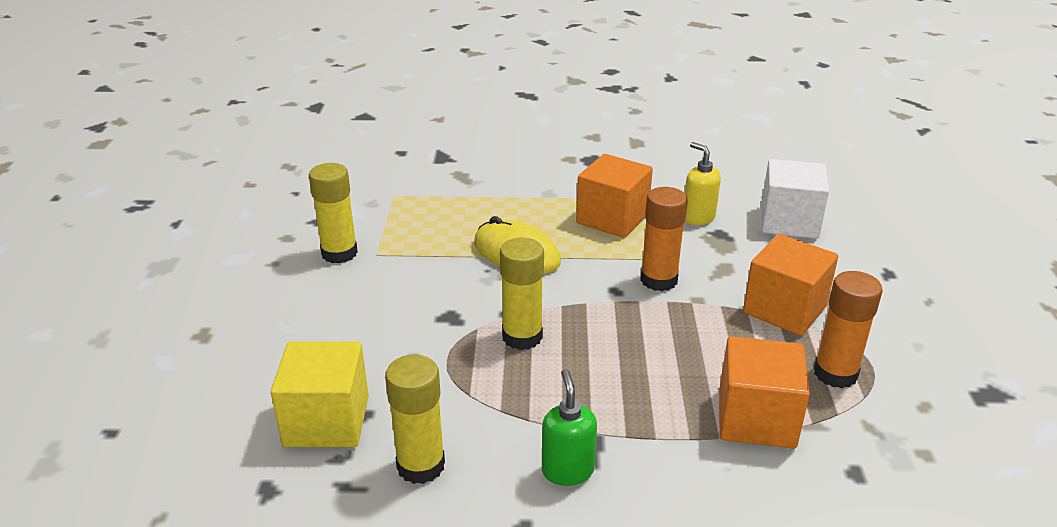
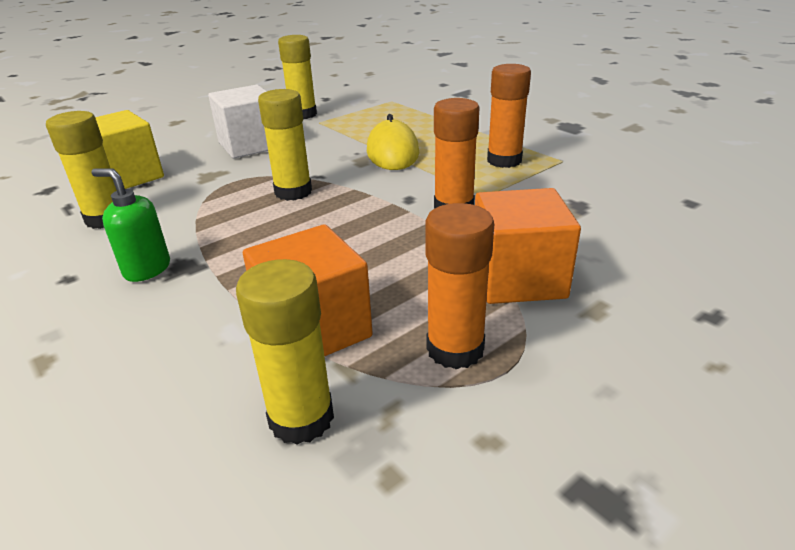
camera: 50 degrees right, 0 degrees up
green soap dispenser [542,369,597,486] -> green soap dispenser turned 105 degrees counterclockwise [91,169,170,282]
orange cube [576,154,653,238] -> orange glue stick [487,64,531,168]
yellow soap dispenser [685,142,721,225] -> none
white cube [761,159,829,239] -> white cube moved to [208,85,268,158]
none -> yellow glue stick [236,259,334,445]

